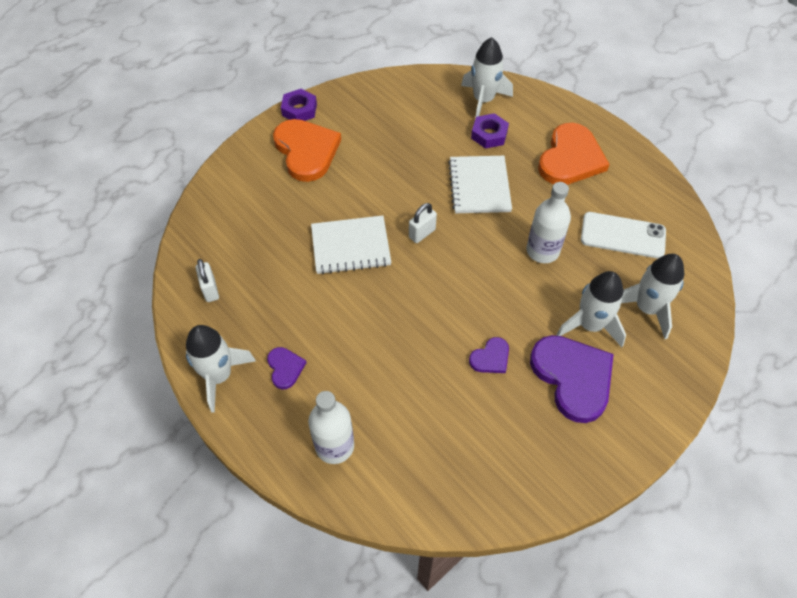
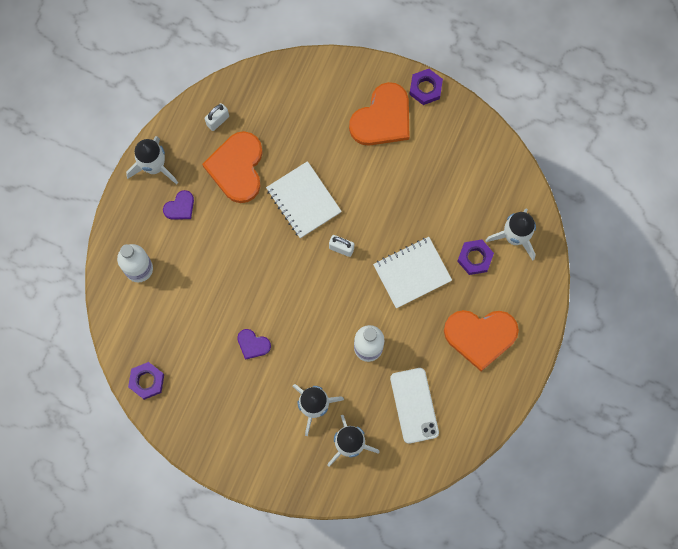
camera: 65 degrees right, 20 degrees up
purple heart [530,335,614,423] -> none
none -> purple nut [128,362,164,400]
none -> orange heart [202,131,263,203]

